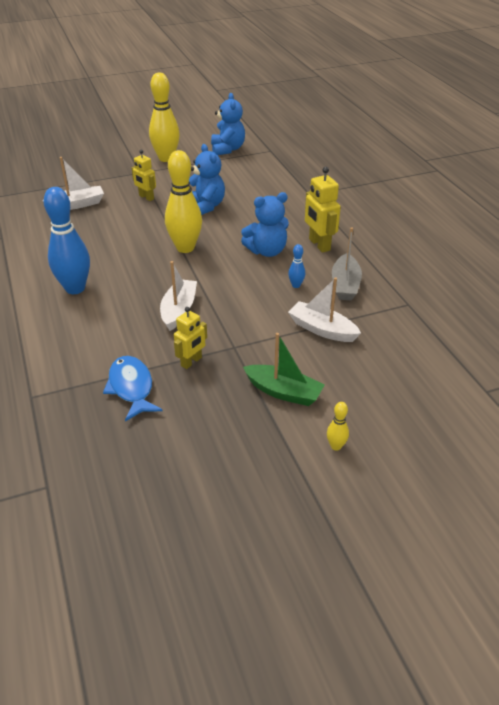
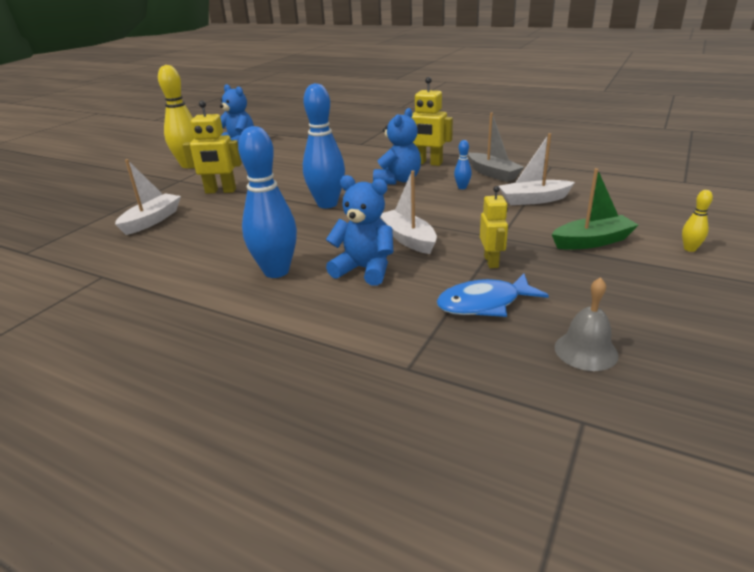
camera: 40 degrees left, 10 degrees down
blue fish [103,356,163,421] -> blue fish turned 45 degrees counterclockwise [437,274,549,317]
yellow robot [132,150,156,201] -> yellow robot [182,100,242,194], size x1.50
yellow bowling pin [165,150,202,253] -> blue bowling pin [303,83,345,208]
blue teddy bear [189,144,225,215] -> blue teddy bear moved to [326,175,393,286]
none -> grey bell [555,277,619,371]

